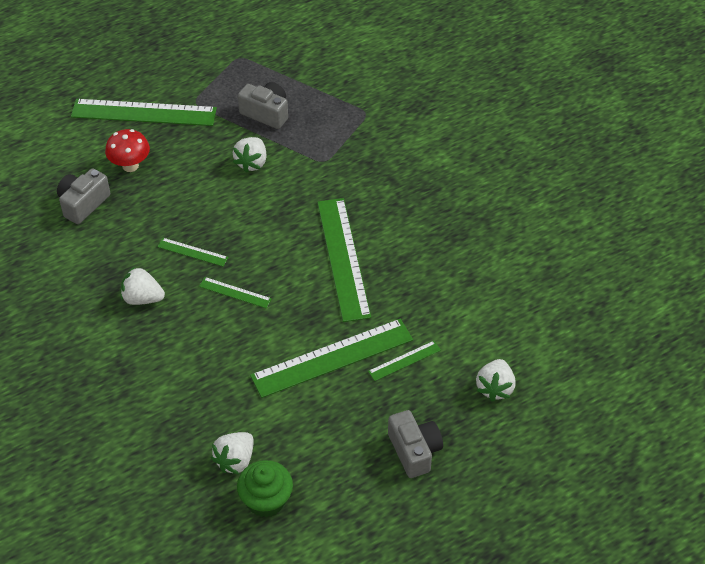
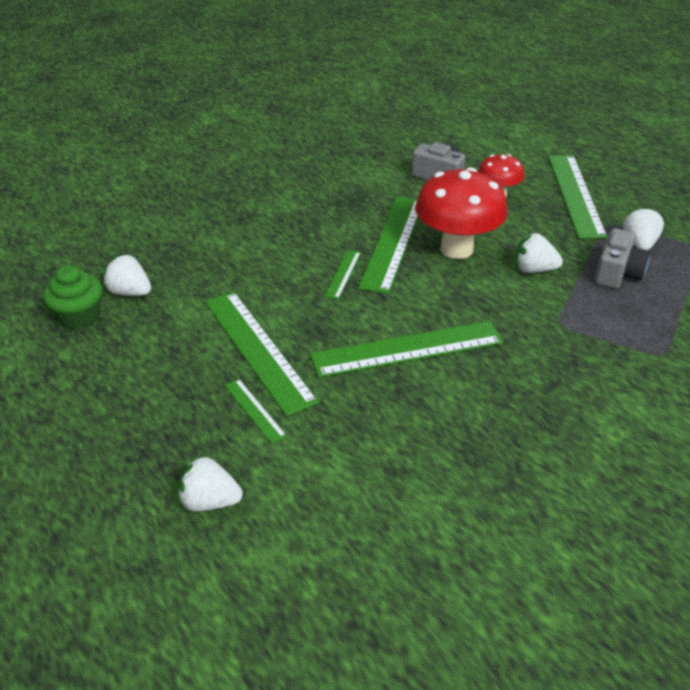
camera: 85 degrees right, 10 degrees down
white strawberry [121,267,165,305] -> white strawberry moved to [623,206,664,251]
green ruler [157,238,228,266] -> green ruler [358,197,418,294], size x2.16
grey camera [388,410,443,478] -> none
none -> red mushroom [415,167,508,259]

